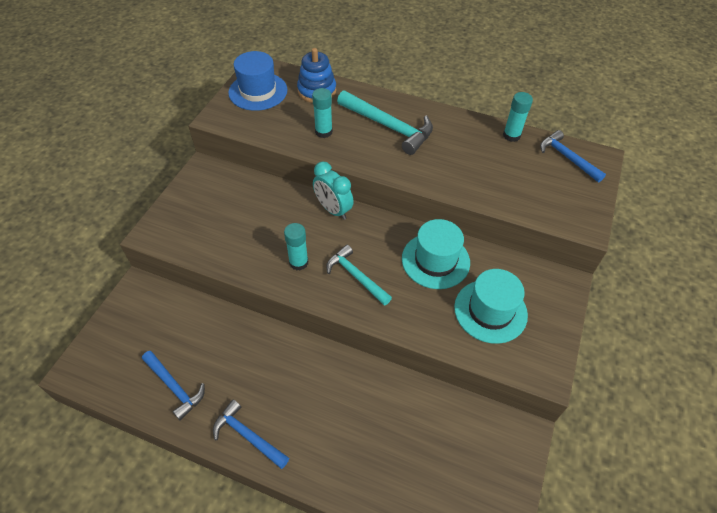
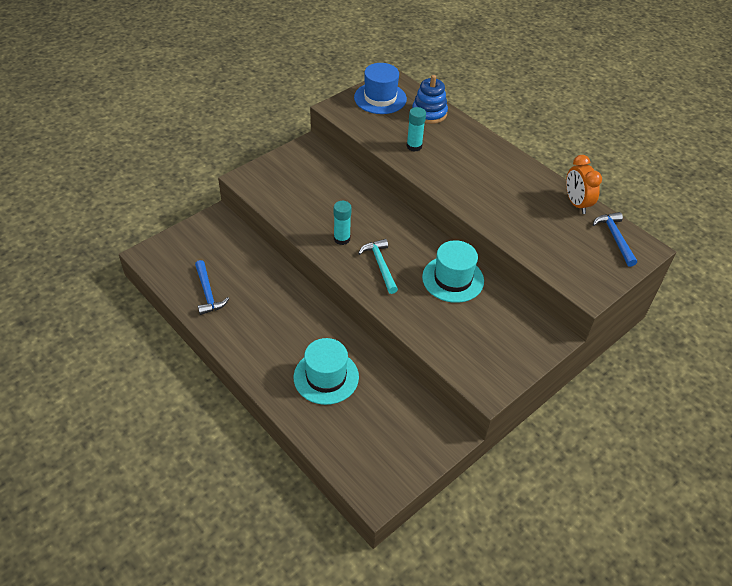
camera: 25 degrees right, 5 degrees down
blue hammer [213,400,289,469] -> none
turquoise clock [313,161,354,220] -> none
turquoise hammer [337,90,433,155] -> none
turquoise hat [454,269,528,344] -> turquoise hat moved to [294,338,359,405]
turquoise glue stick [503,92,533,142] -> orange clock [566,155,602,214]

